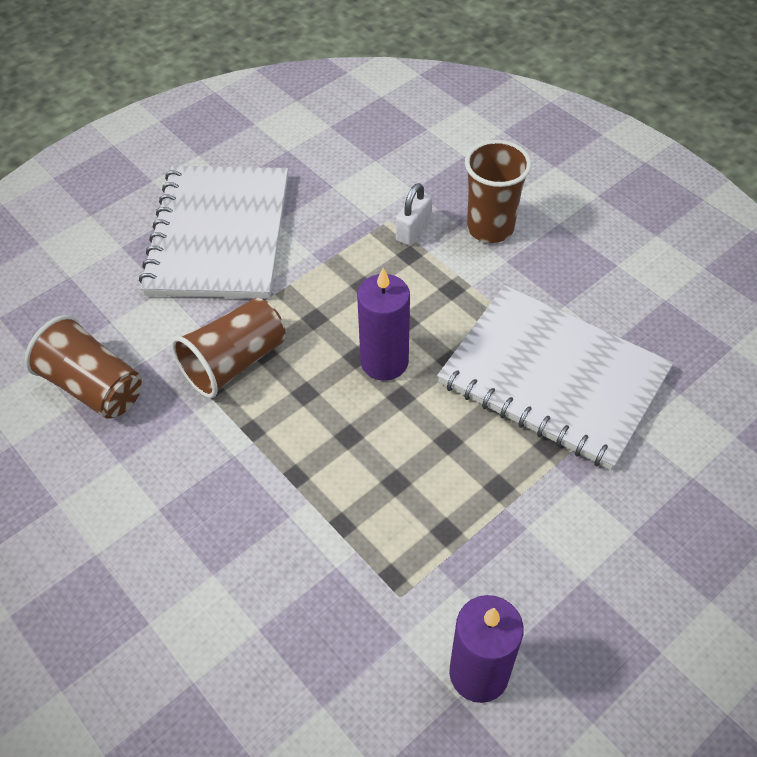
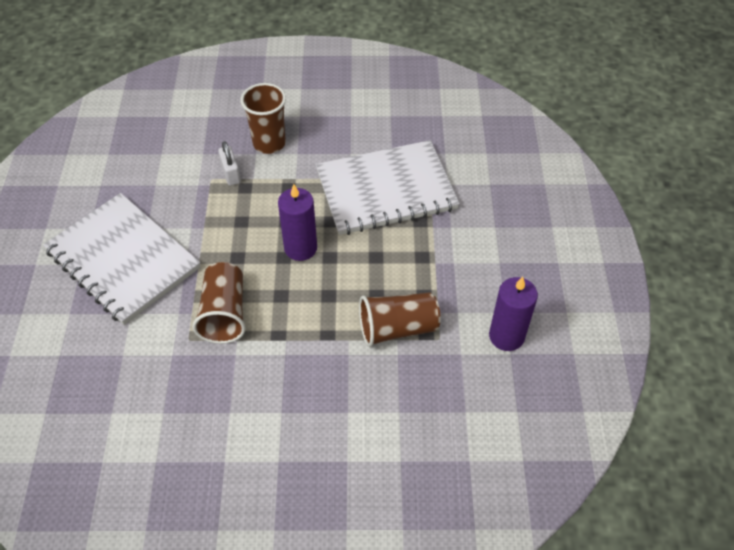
camera: 50 degrees left, 0 degrees up
brown cup [25,315,142,419] -> brown cup moved to [359,292,441,347]

